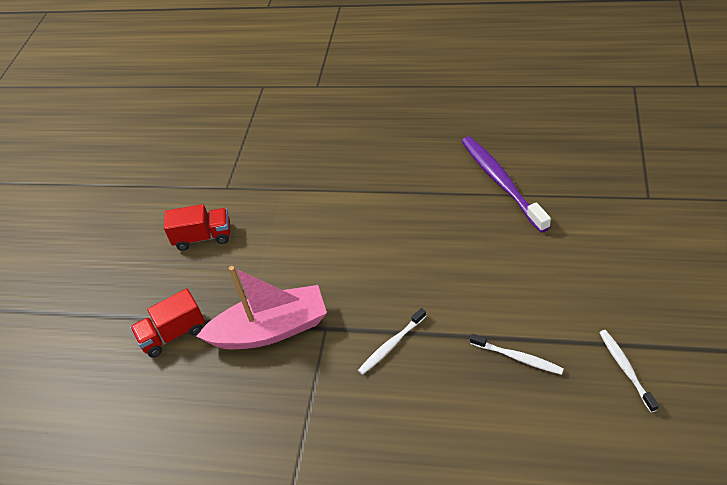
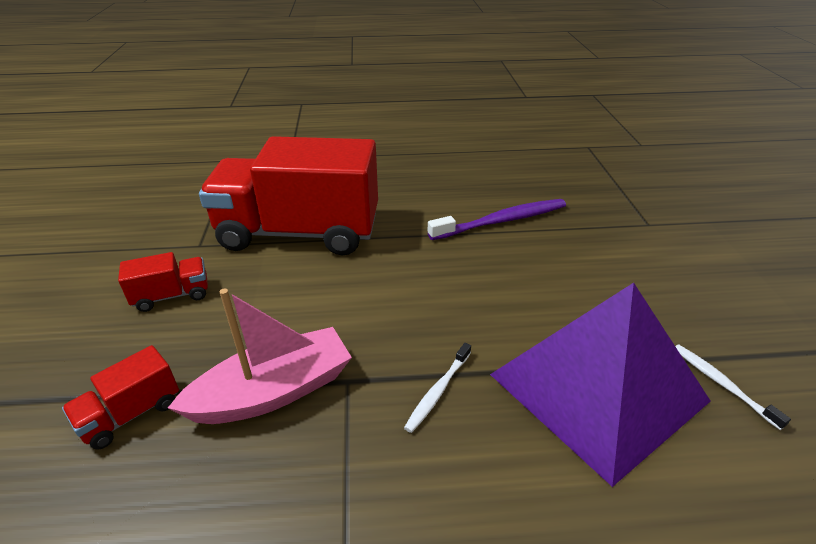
camera: 20 degrees left, 10 degrees down
purple toothbrush [461,136,551,233] -> purple toothbrush turned 105 degrees clockwise [428,199,566,240]
white toothbrush [470,334,564,375] -> purple pyramid [490,283,711,487]
none -> red truck [199,136,378,255]

